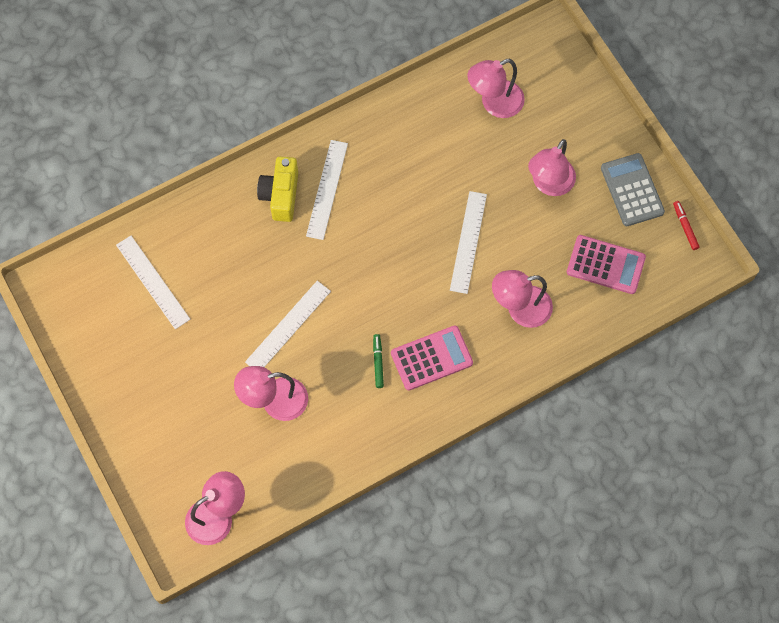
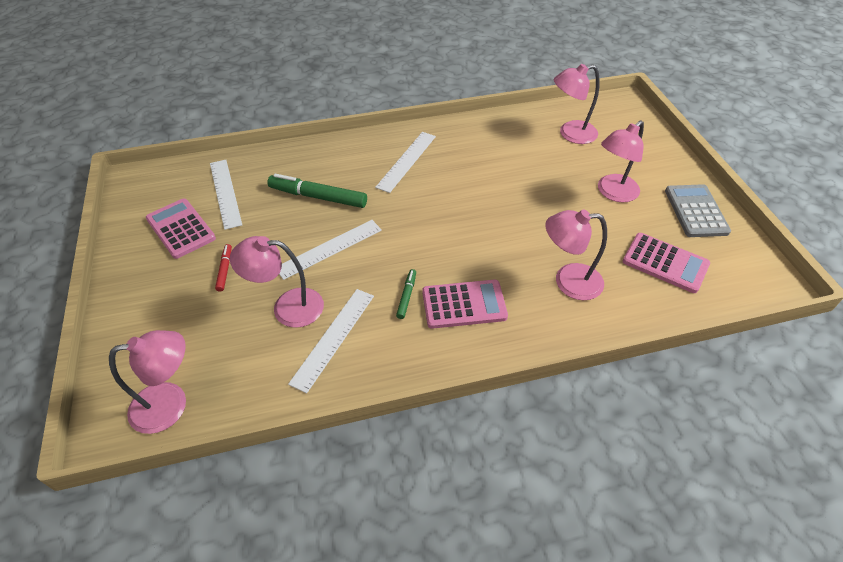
camera: 15 degrees right, 20 degrees down
yellow camera [257,157,298,222] -> none
white ruler [450,191,487,294] -> white ruler moved to [288,289,374,393]
red marker [673,201,699,250] -> red marker moved to [215,244,232,292]
none -> pink calculator [146,198,216,259]
none -> green marker [267,174,367,208]

